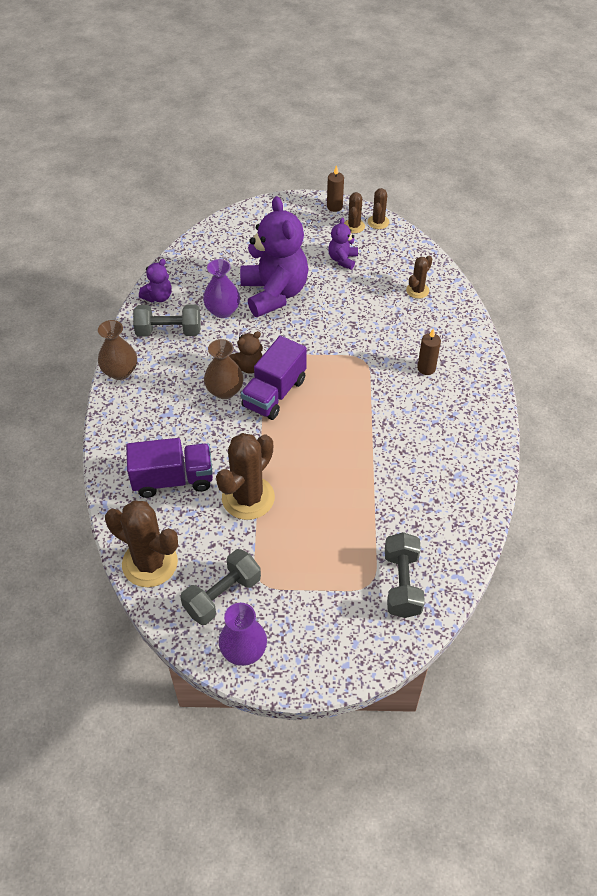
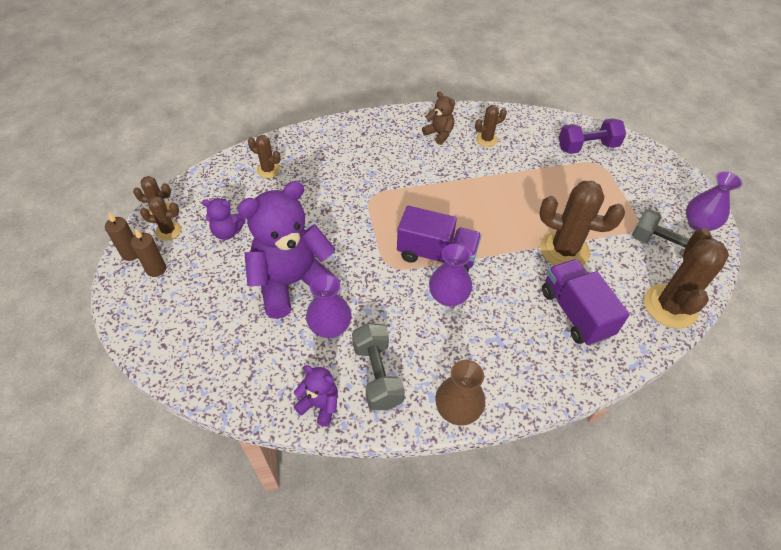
camera: 105 degrees left, 0 degrees up
brown vase [204,339,243,399] -> purple vase [429,244,473,307]
brown teddy bear [229,331,263,374] -> brown teddy bear moved to [422,91,455,145]
grey dumbbell [385,532,425,618] -> purple dumbbell [559,118,626,154]
brown candle [417,328,441,375] -> brown candle moved to [131,228,166,277]
none -> brown cactus [475,105,507,147]

